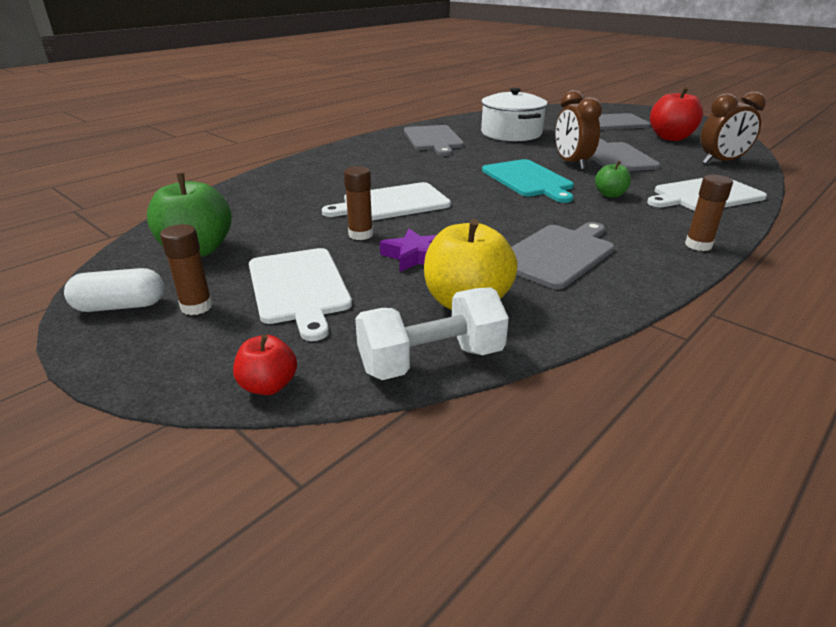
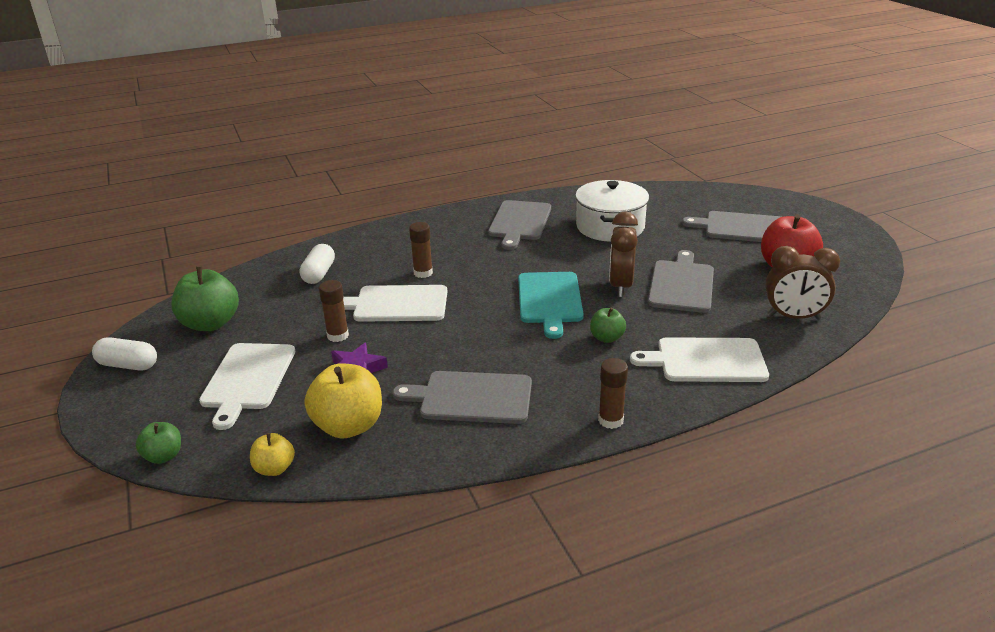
camera: 25 degrees right, 0 degrees up
brown glue stick [160,224,213,315] -> brown glue stick moved to [409,222,433,278]
red apple [233,335,297,395] -> green apple [136,422,181,464]
white dumbbell [355,287,509,380] -> yellow apple [250,433,295,476]
grey cutting board [511,222,614,289] -> grey cutting board turned 150 degrees counterclockwise [393,371,532,424]
none -> white capsule [299,244,335,284]

